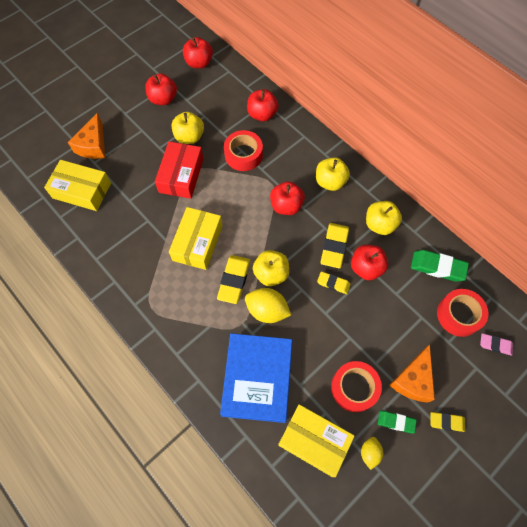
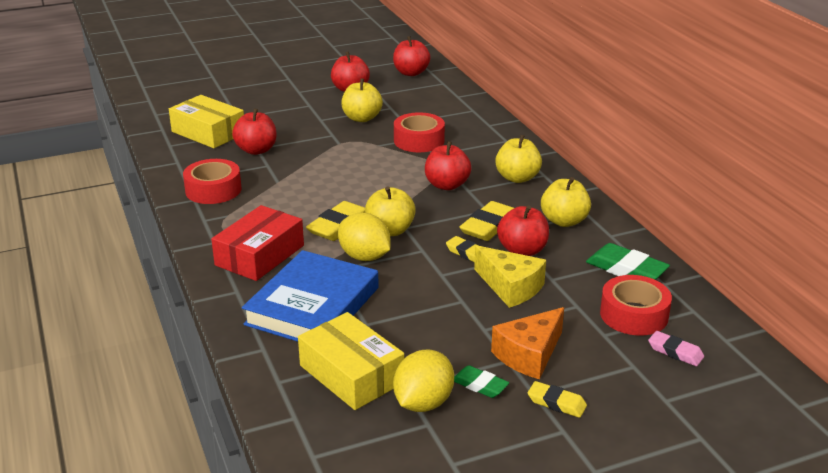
camera: 20 degrees right, 35 degrees down
orange cheese [68,113,105,159] -> none
red box [155,141,203,199] -> red box moved to [211,205,304,281]
yellow box [169,207,223,270] -> none
red apple [247,89,279,121] -> red apple moved to [232,108,277,155]
red tape [331,361,382,412] -> red tape moved to [183,159,242,204]
yellow lemon [361,437,383,470] -> yellow lemon [393,349,454,412], size x1.75
none -> yellow cheese [474,245,546,308]

